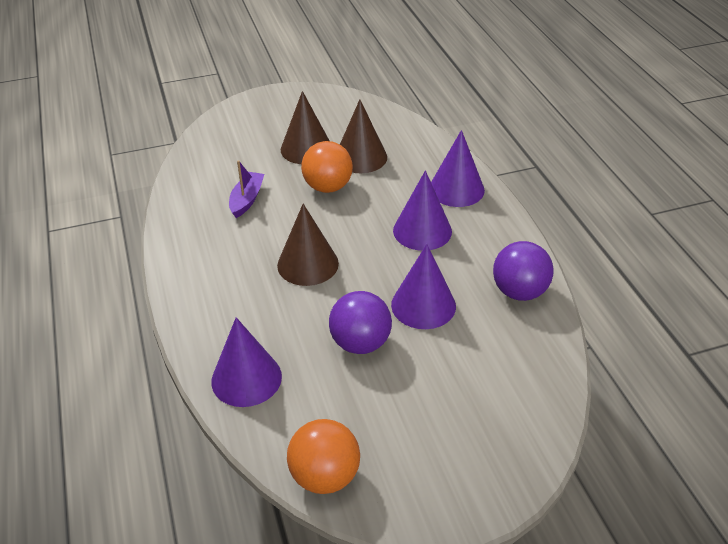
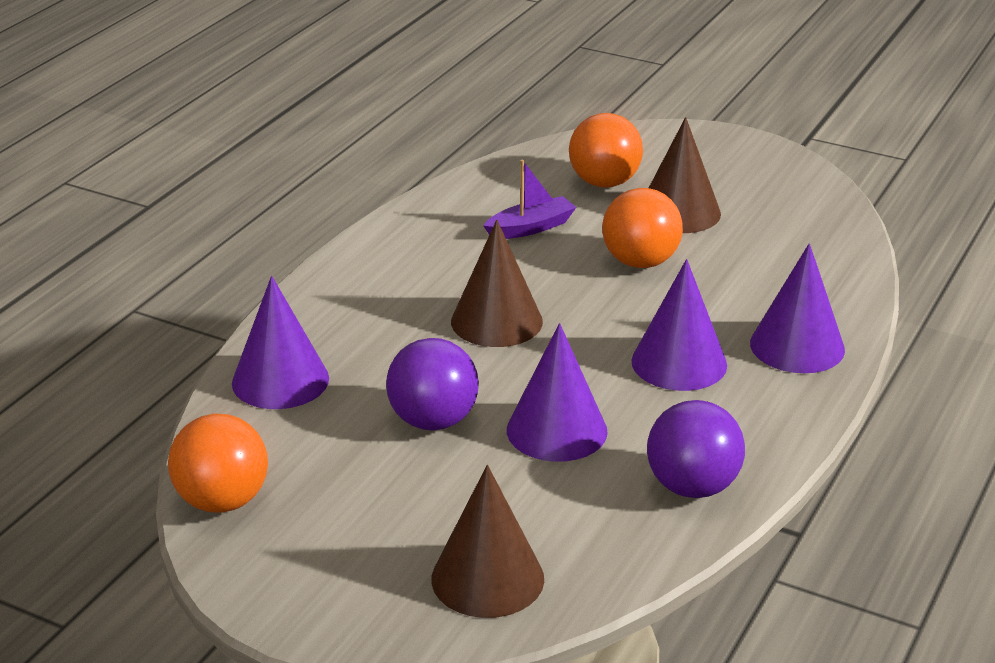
camera: 45 degrees right, 10 degrees down
brown cone [340,99,387,173] -> brown cone moved to [431,465,544,618]
none -> orange ball [569,113,643,188]

